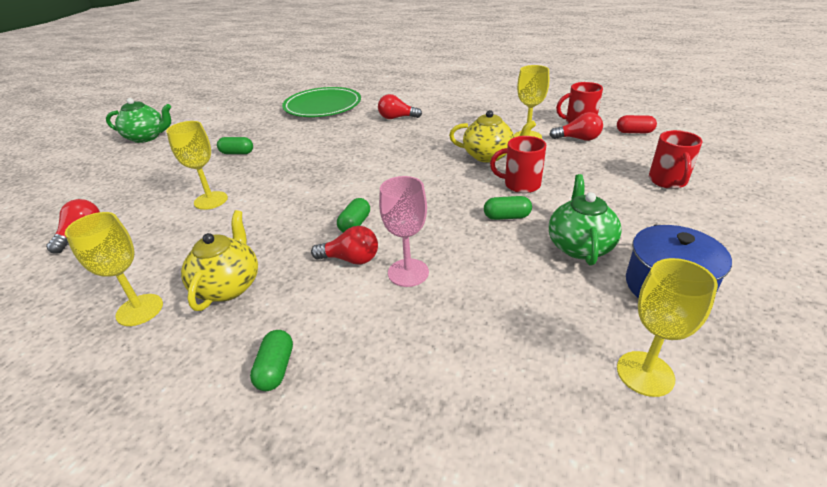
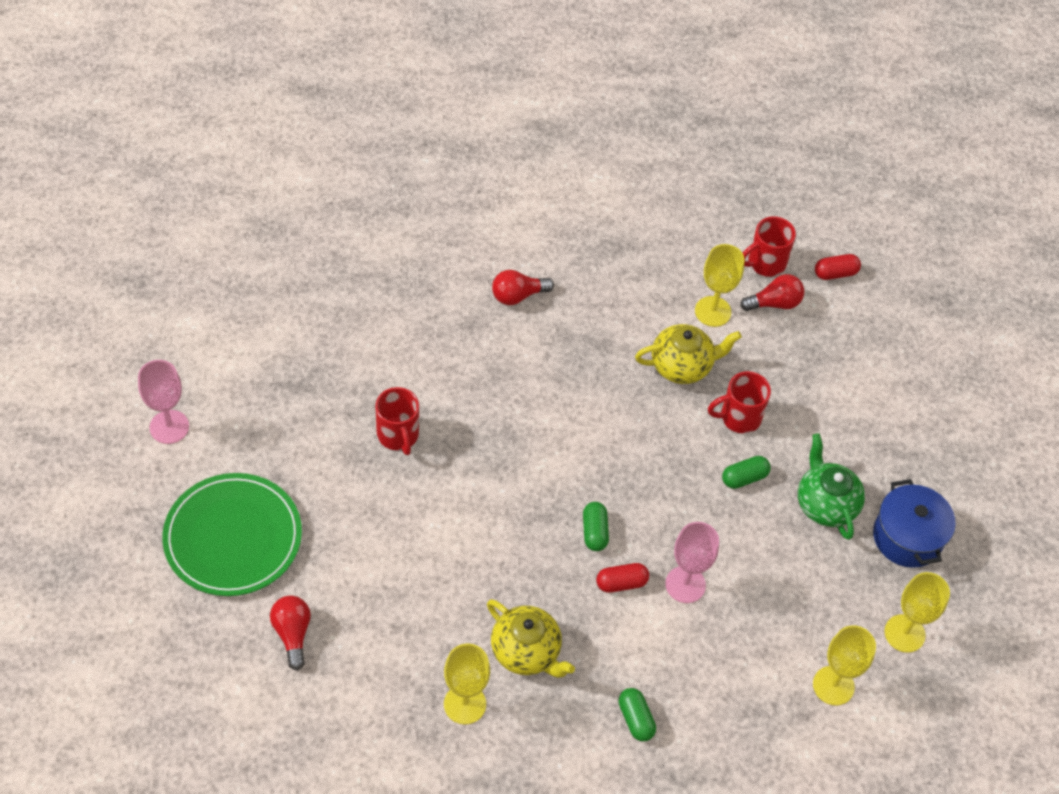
camera: 30 degrees left, 20 degrees up
green teapot [106,98,171,143] -> pink goblet [138,360,189,444]
yellow goblet [166,121,228,210] -> yellow goblet moved to [813,625,876,705]
yellow teapot [181,210,258,311] -> yellow teapot turned 150 degrees clockwise [487,599,575,678]
green capsule [217,137,253,154] -> none
green plate [282,87,361,117] -> green plate moved to [162,473,302,596]
red light bulb [311,226,378,265] -> red capsule [596,563,649,593]
red mug [649,130,702,189] -> red mug moved to [375,387,419,455]

